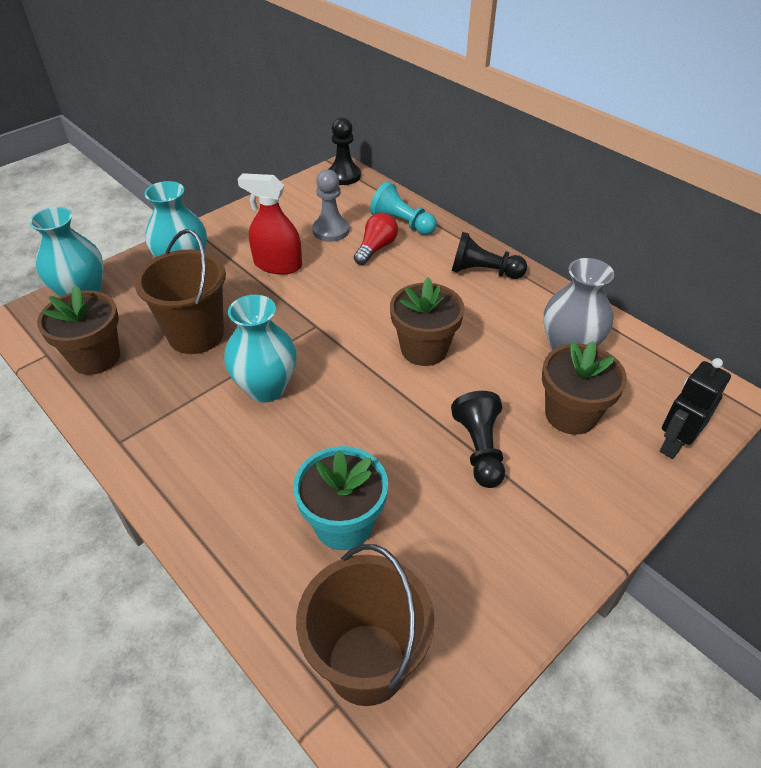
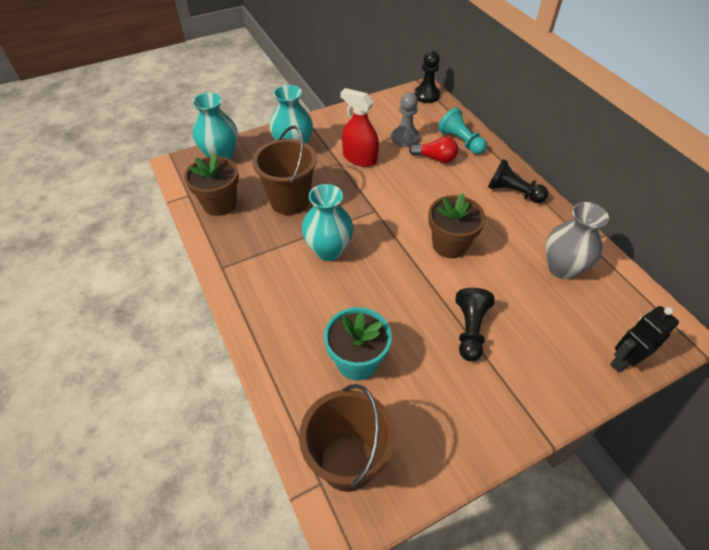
camera: 15 degrees right, 5 degrees up
red light bulb [354,213,398,265] -> red light bulb turned 60 degrees clockwise [409,137,458,163]
brown flower pot [542,341,627,435] -> none

